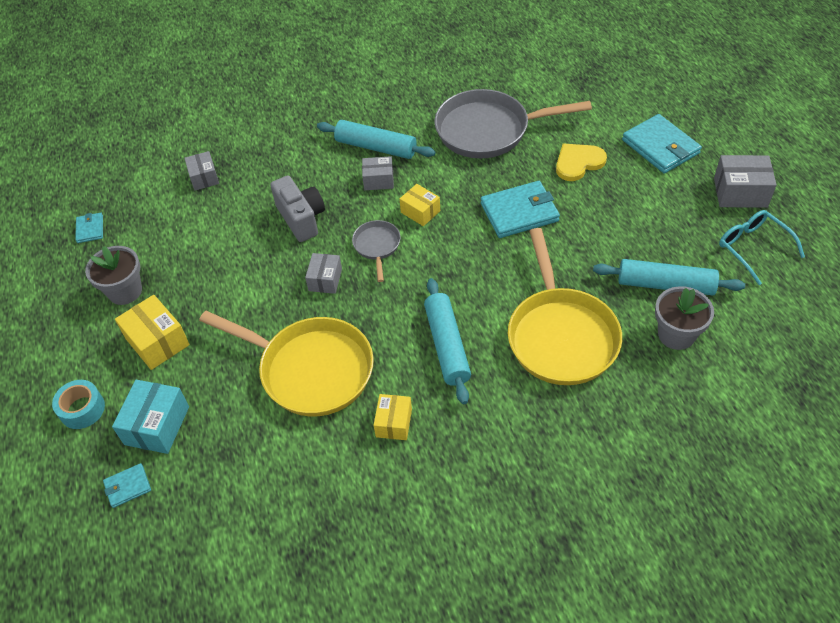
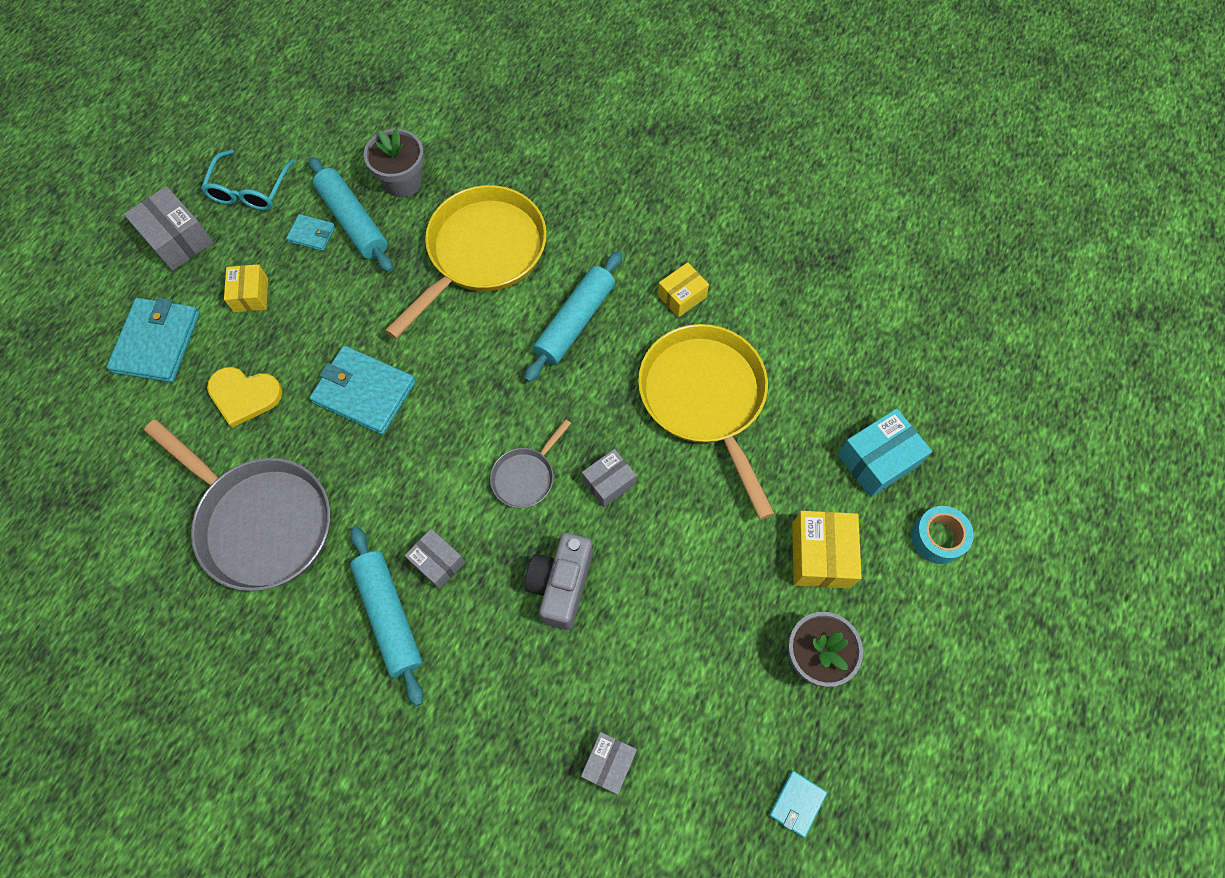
camera: 140 degrees left, 15 degrees up
turquoise wallet [103,463,151,508] -> turquoise wallet moved to [286,214,335,251]
yellow box [399,184,440,226] -> yellow box moved to [224,264,268,312]

